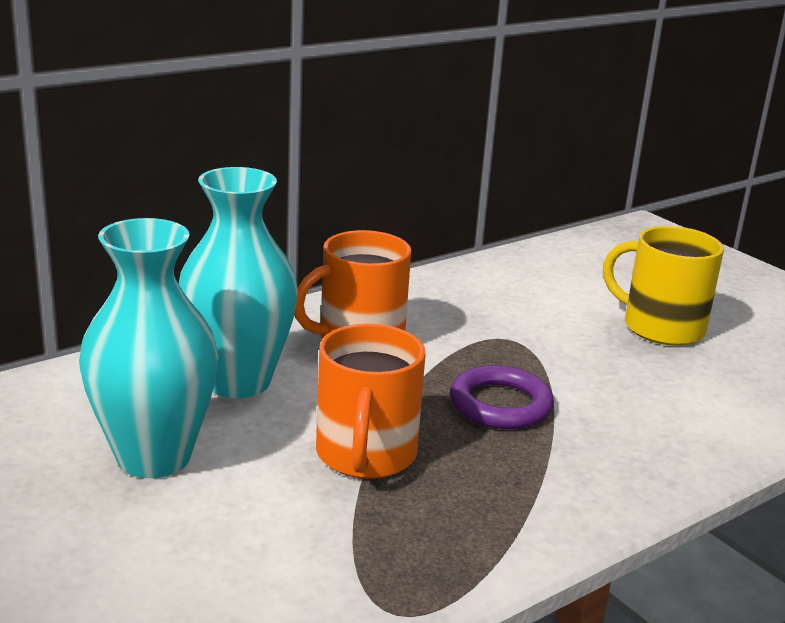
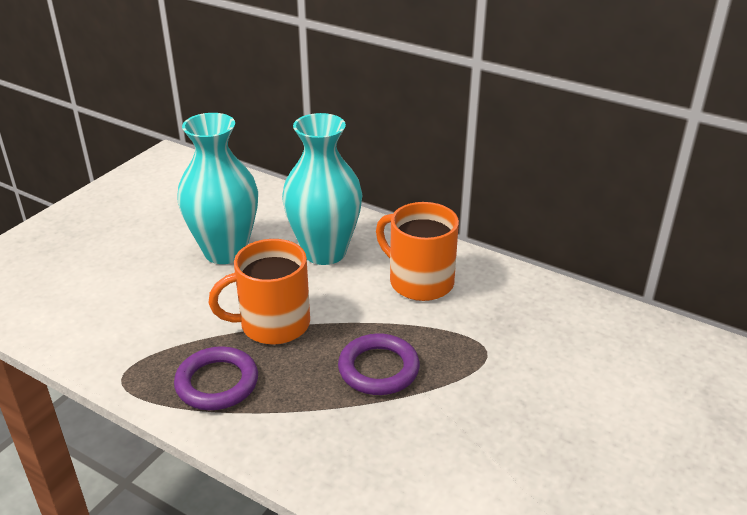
camera: 70 degrees right, 10 degrees up
yellow mug [603,226,724,346] -> none
none -> purple ring [174,346,258,410]

